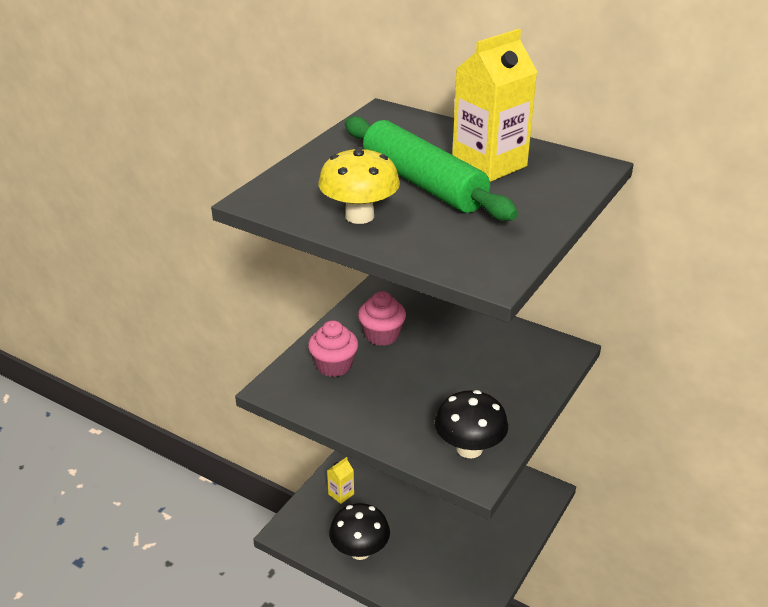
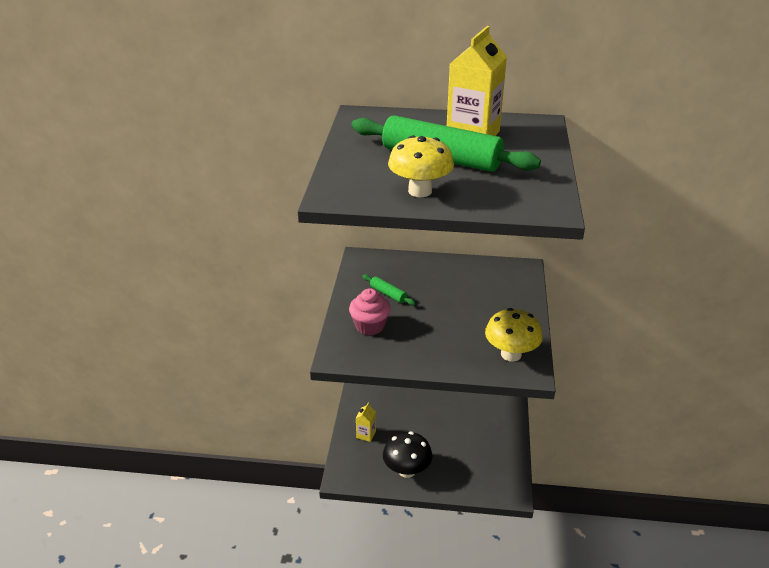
camera: 25 degrees left, 0 degrees up
pink cupcake [358,291,406,346] -> green rolling pin [362,274,416,305]
black mushroom [435,390,508,458] -> yellow mushroom [485,308,543,362]

